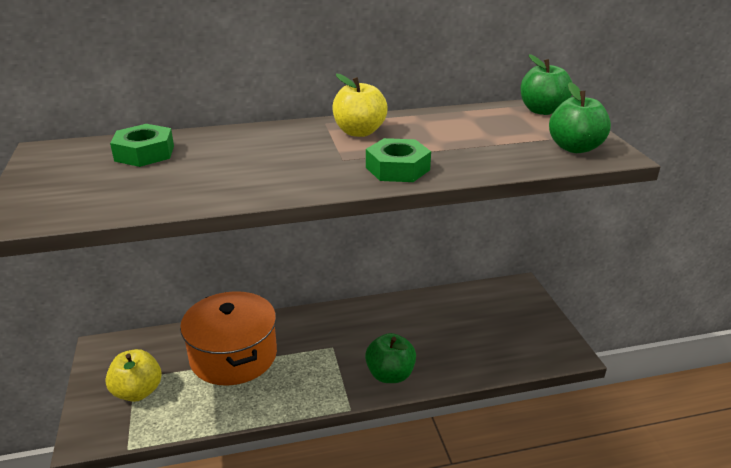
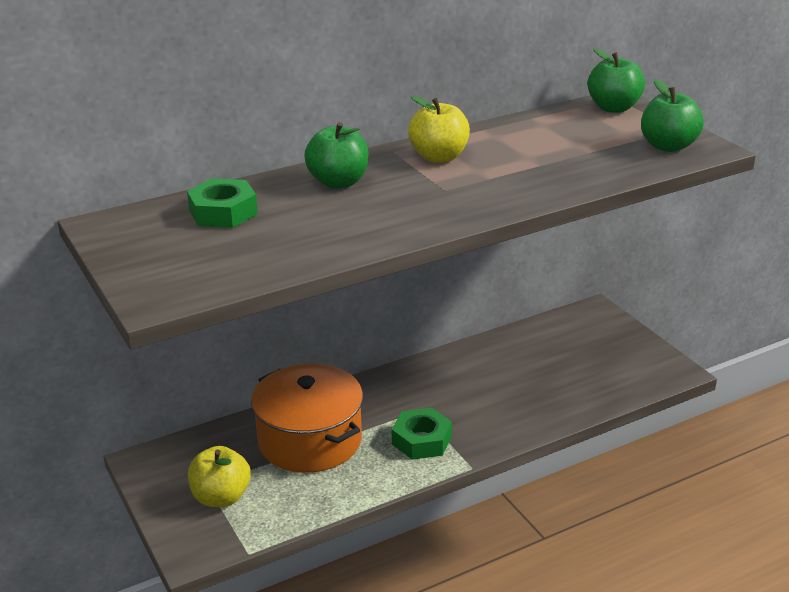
camera: 15 degrees left, 0 degrees up
green apple [365,333,416,383] -> green apple moved to [304,122,369,189]
green nut [366,138,431,182] -> green nut moved to [392,408,452,460]

